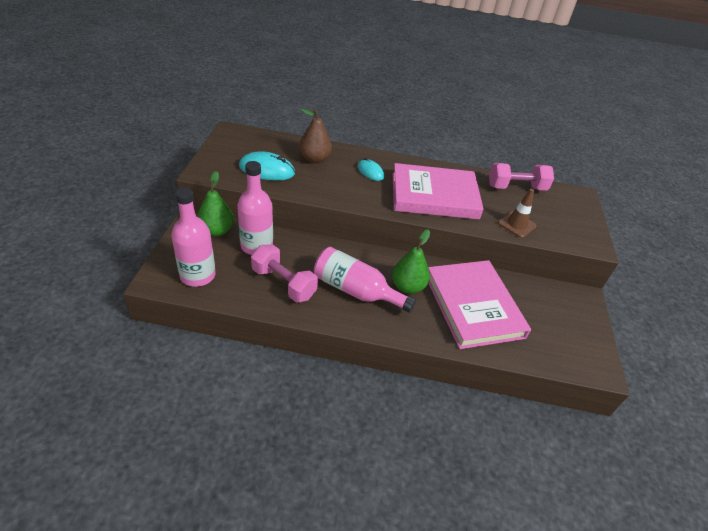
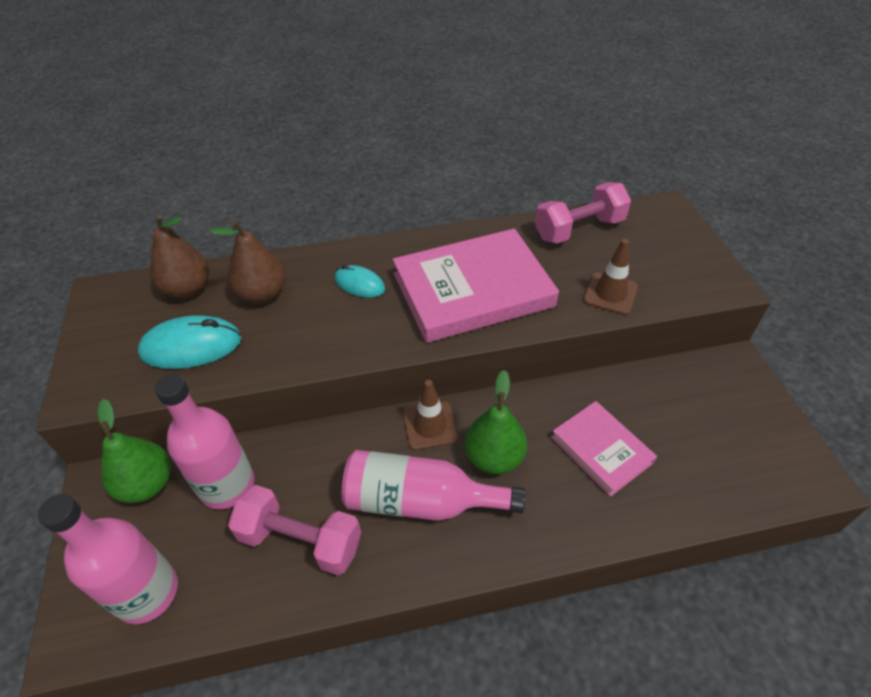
camera: 15 degrees left, 5 degrees up
pink book [428,260,531,349] -> pink book [551,401,657,497], size x0.55
none -> brown pear [150,215,209,298]
none -> brown traffic cone [403,380,458,450]

